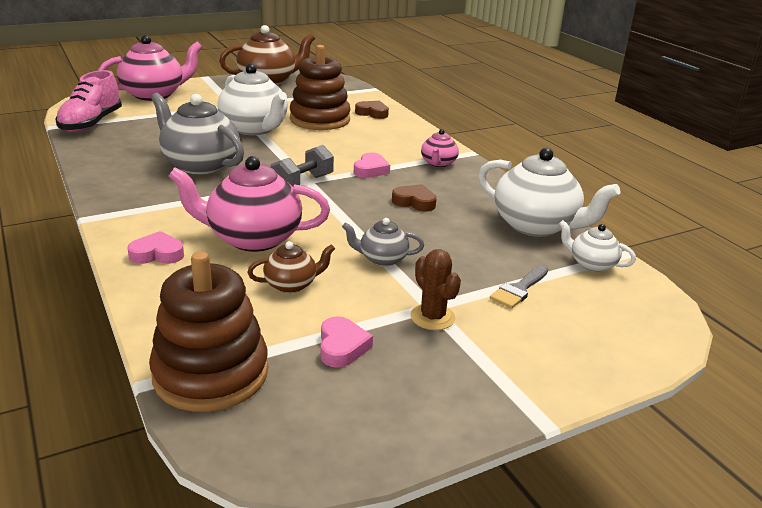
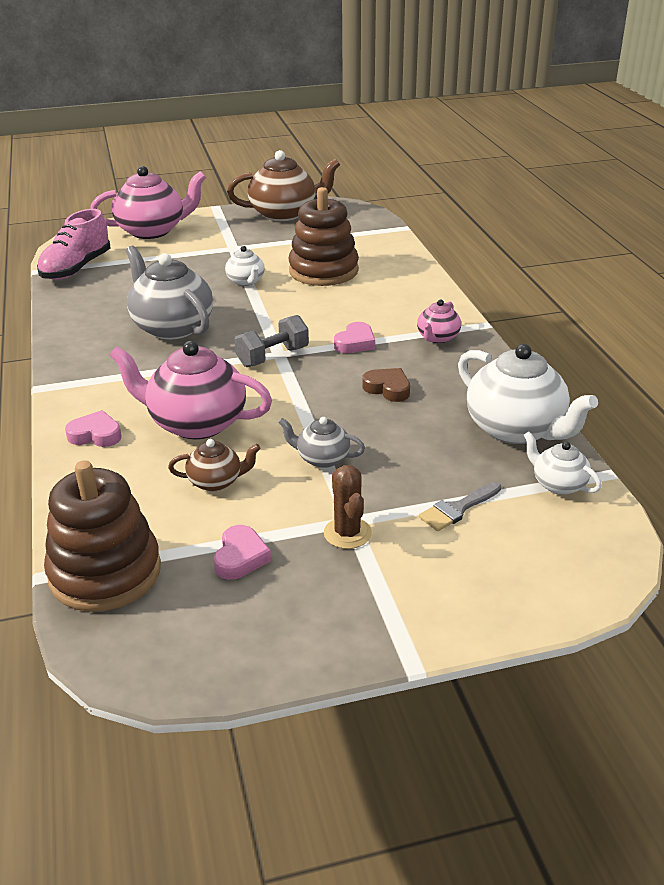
camera: 15 degrees right, 5 degrees up
white teapot [217,63,287,135] -> white teapot [225,246,265,286], size x0.51
brown heart [355,101,389,119] -> none

